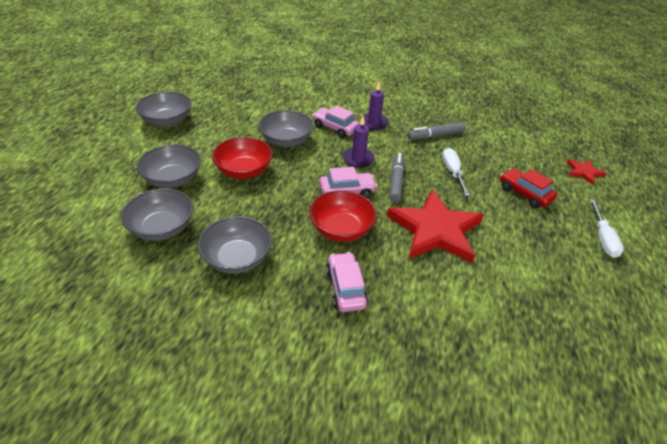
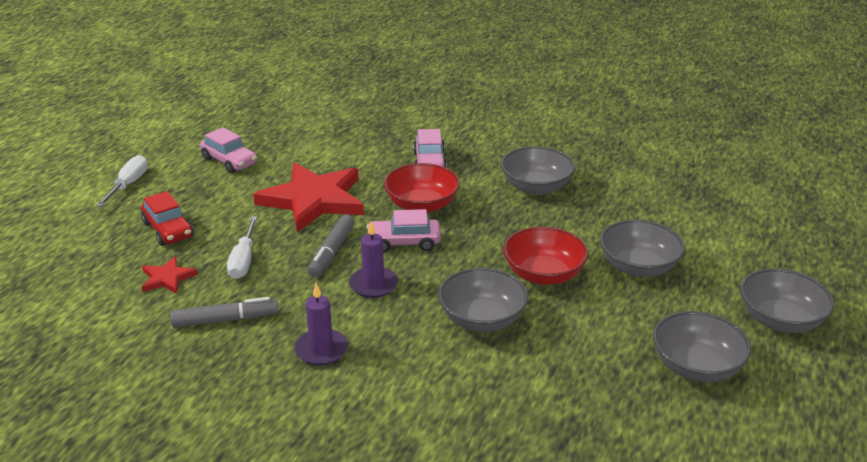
camera: 170 degrees left, 10 degrees down
grey bowl [121,189,193,241] -> grey bowl moved to [740,269,835,333]
pink car [312,105,360,138] -> pink car moved to [200,127,257,174]
red star [567,159,607,185] -> red star moved to [141,256,198,294]

